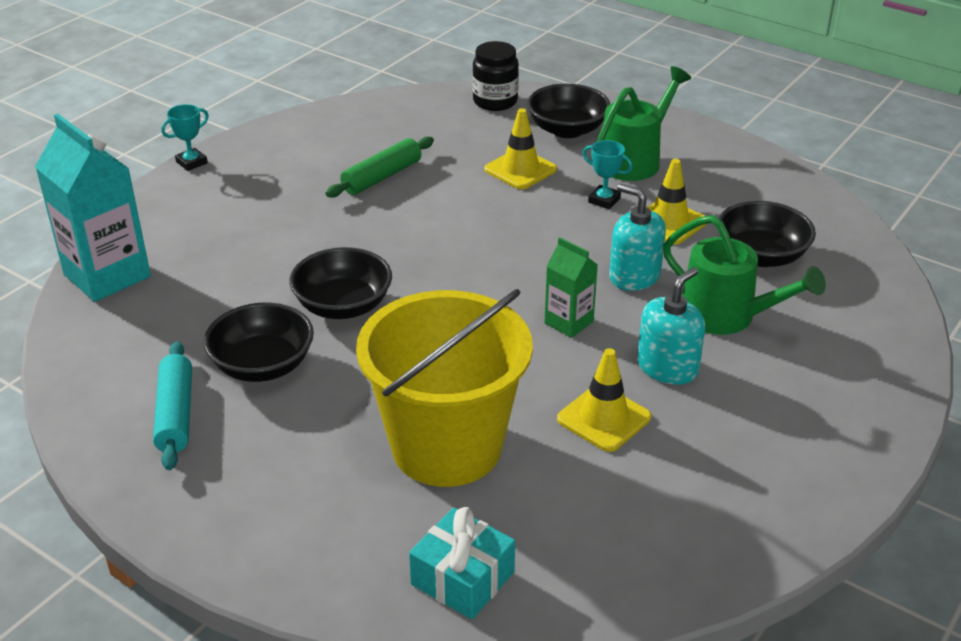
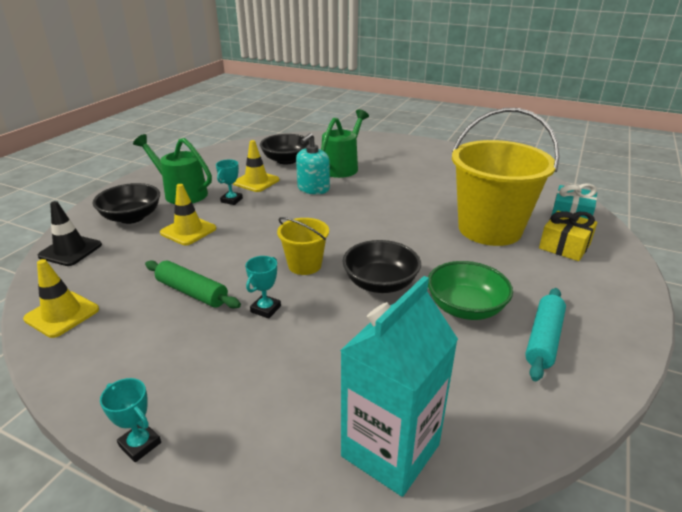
camera: 100 degrees left, 5 degrees down
turquoise rolling pin [153,341,192,470] -> turquoise rolling pin turned 45 degrees counterclockwise [525,288,566,381]
black bowl [204,303,314,382] -> green bowl [428,261,513,320]
black jar [473,41,519,111] -> black traffic cone [38,201,102,266]
green carton [545,237,598,338] -> none
yellow traffic cone [557,348,651,452] -> yellow traffic cone moved to [23,259,99,338]
turquoise soap dispenser [637,267,705,385] -> none
none -> turquoise trophy [245,256,281,319]
none -> yellow bucket [277,217,329,275]
none -> yellow gift [539,211,597,261]

